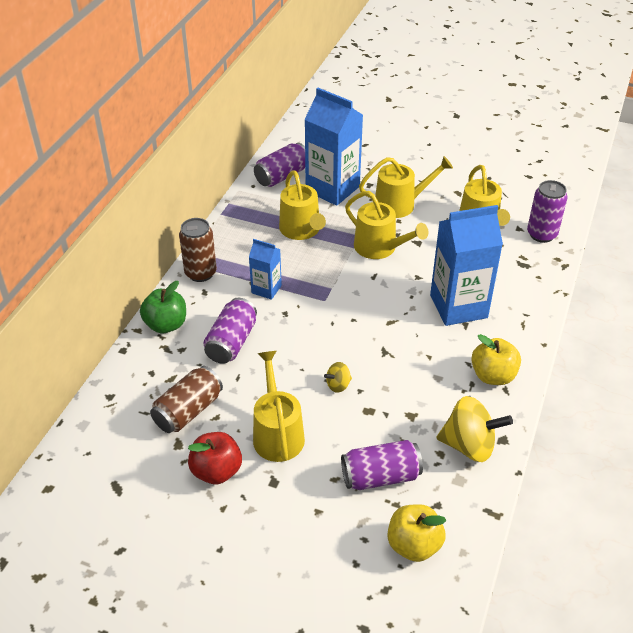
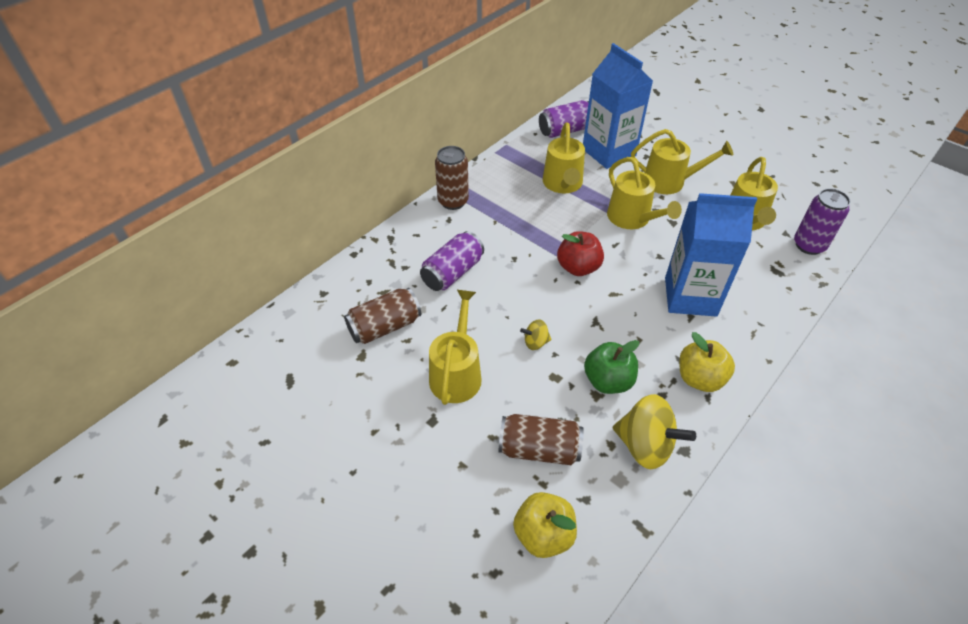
camera: 20 degrees right, 5 degrees up
green apple [140,281,186,333] -> green apple moved to [584,340,639,394]
red apple [188,432,242,484] -> red apple moved to [557,231,604,276]
blue carton [249,239,282,300] -> none
purple can [341,440,423,490] -> brown can [498,414,584,465]

